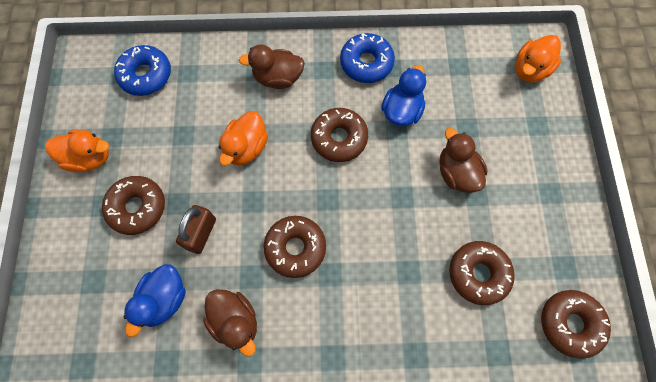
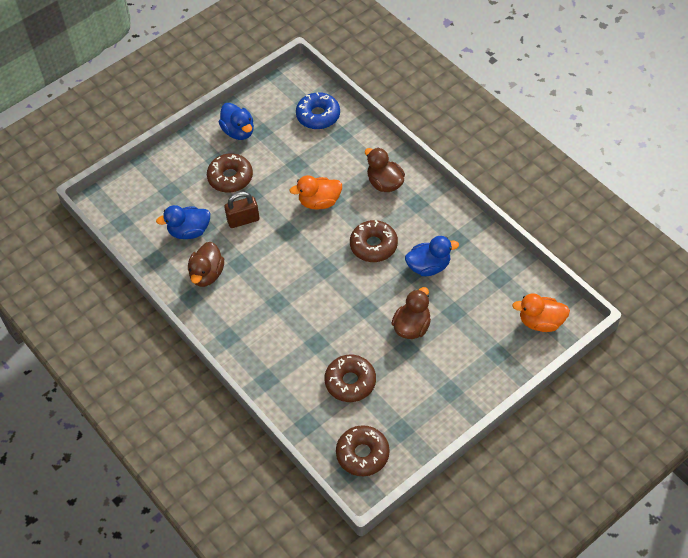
camera: 55 degrees right, 15 degrees down
orange duck [45,130,109,172] -> blue duck [219,103,254,140]
brown donut [263,216,326,278] -> none
blue donut [340,33,395,83] -> none

